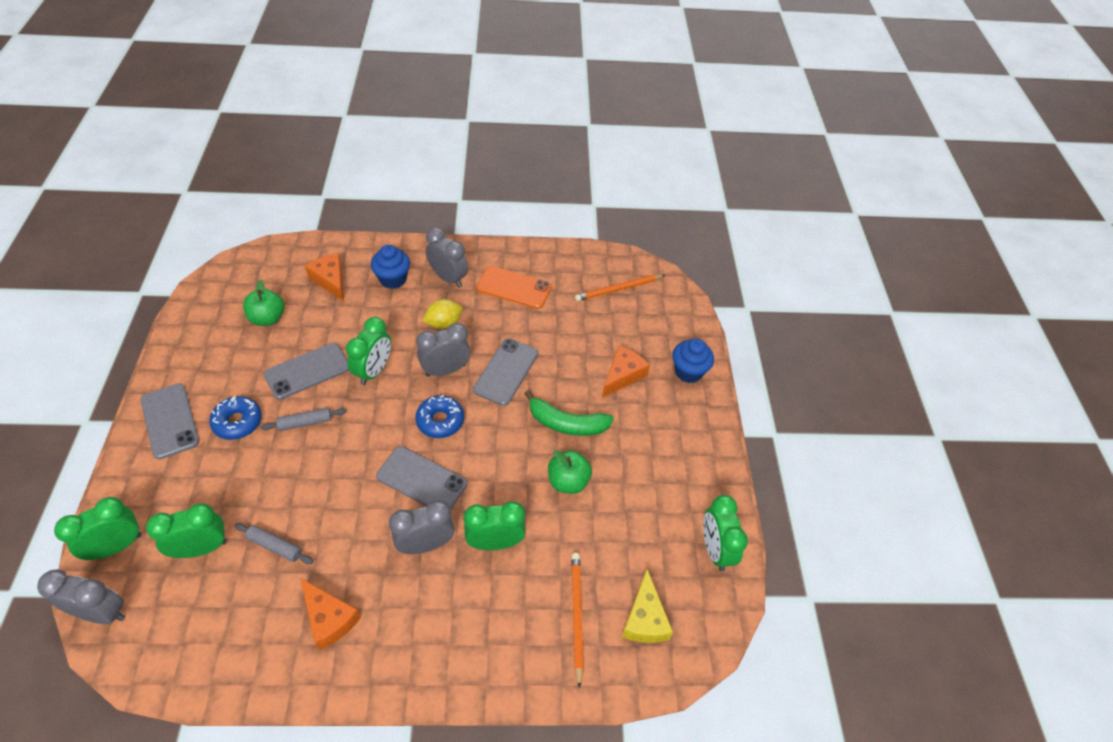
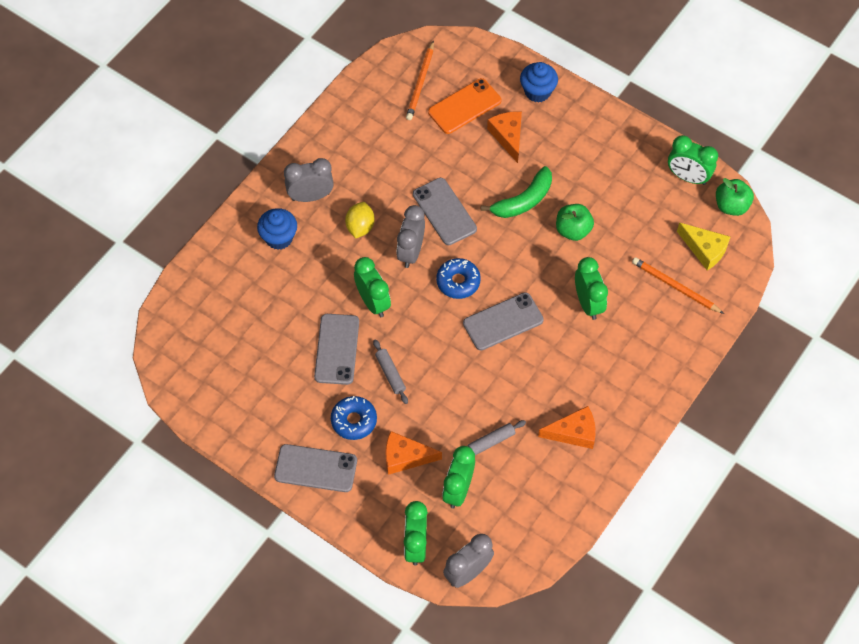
camera: 50 degrees left, 10 degrees up
green apple [243,280,284,326] -> green apple moved to [716,178,754,216]
grey rolling pin [261,408,346,431] -> grey rolling pin turned 45 degrees counterclockwise [373,339,408,404]
orange cheese [305,253,344,302] -> orange cheese moved to [385,431,442,475]
grey clock [389,500,454,554] -> none
green clock [463,501,526,550] -> green clock turned 135 degrees clockwise [575,257,608,320]
orange phone [476,266,552,309] -> orange phone moved to [428,78,501,134]

